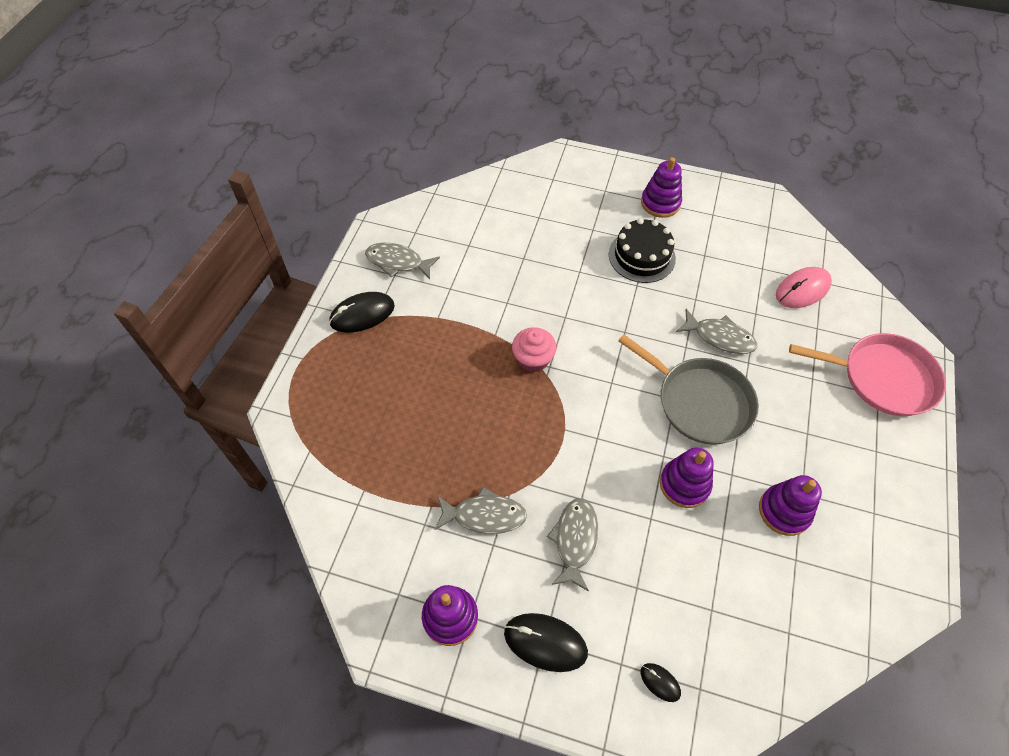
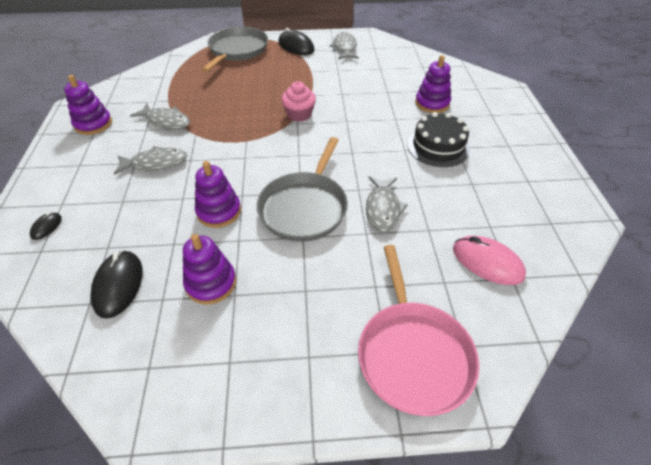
camera: 70 degrees right, 10 degrees down
grey fish [434,487,527,534] -> grey fish turned 45 degrees counterclockwise [130,103,190,130]
black mouse [504,613,588,672] -> black mouse moved to [90,250,143,319]
purple stacking toy [641,157,682,218] -> purple stacking toy moved to [415,55,451,113]
none -> grey pan [202,26,268,72]

